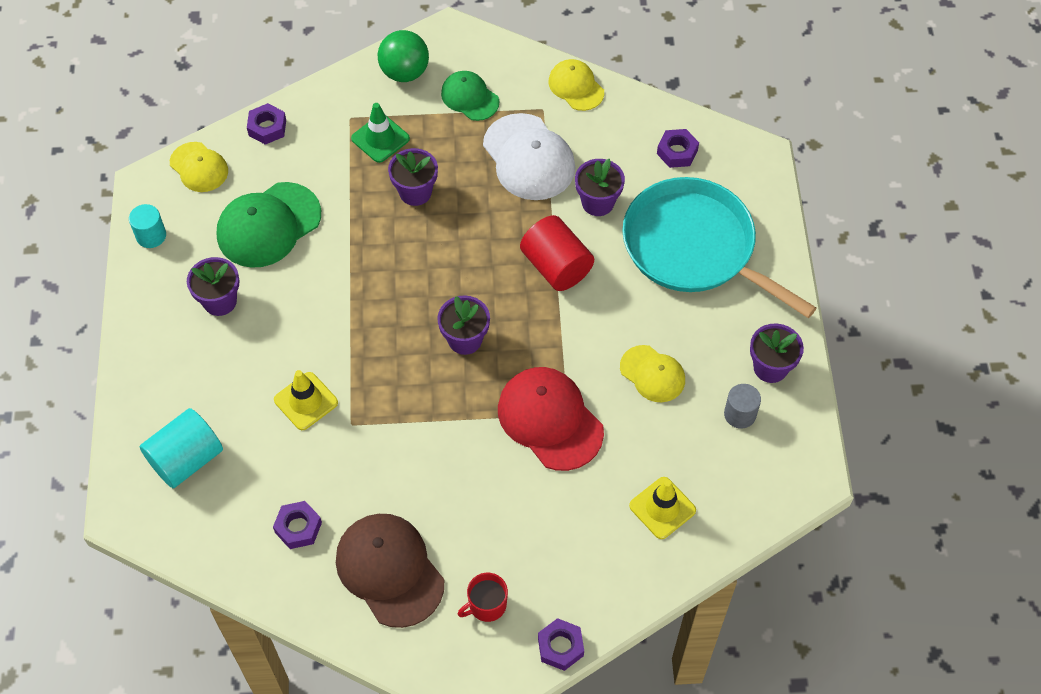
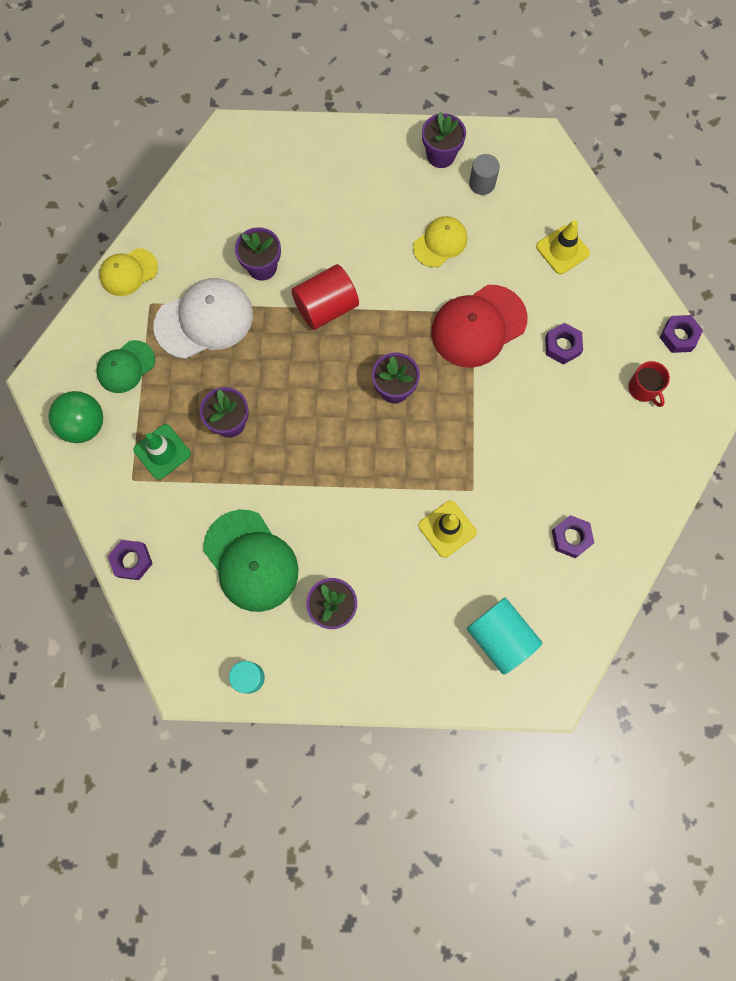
camera: 85 degrees left, 15 degrees up
yellow cap [170,142,228,192] -> none
brown cap [336,514,444,628] -> none
turquoise pan [622,177,817,318] -> none
purple nut [657,129,699,168] -> purple nut moved to [545,323,583,364]

